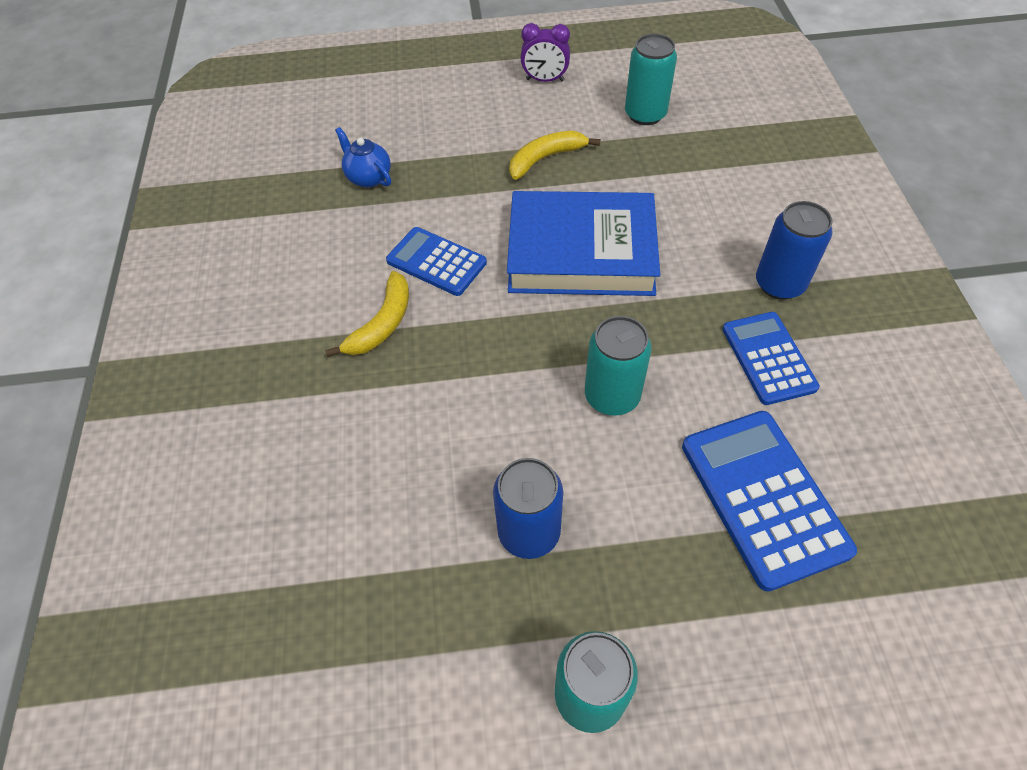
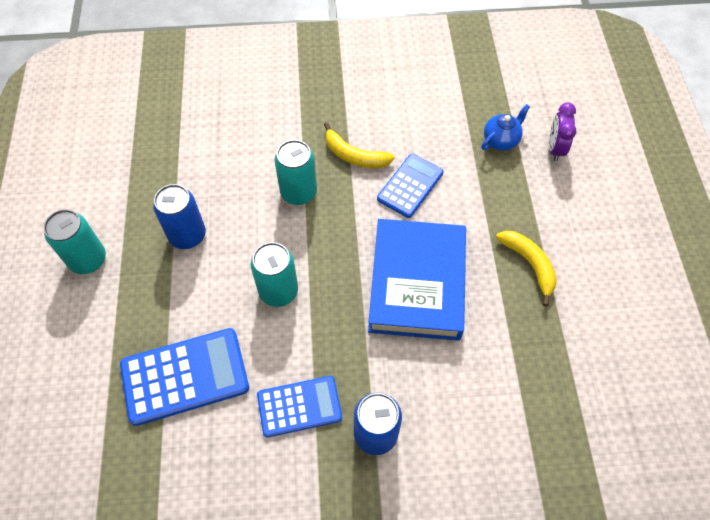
camera: 90 degrees right, 5 degrees up
purple clock [520,23,570,82] -> purple clock moved to [549,103,576,161]
turquoise can [625,34,677,125] -> turquoise can moved to [275,140,317,205]

